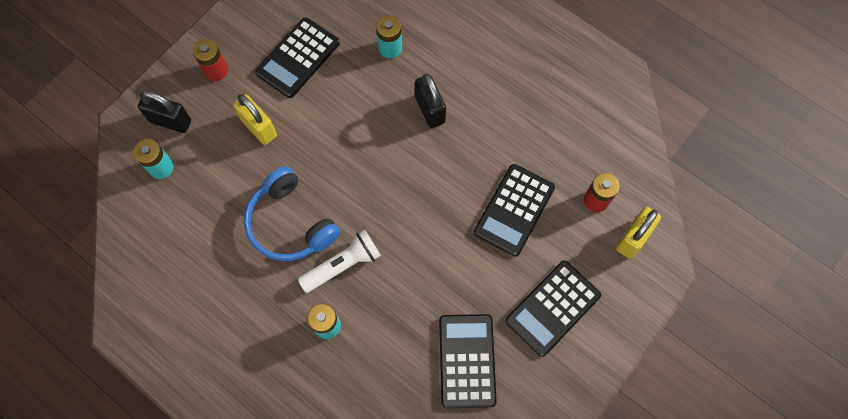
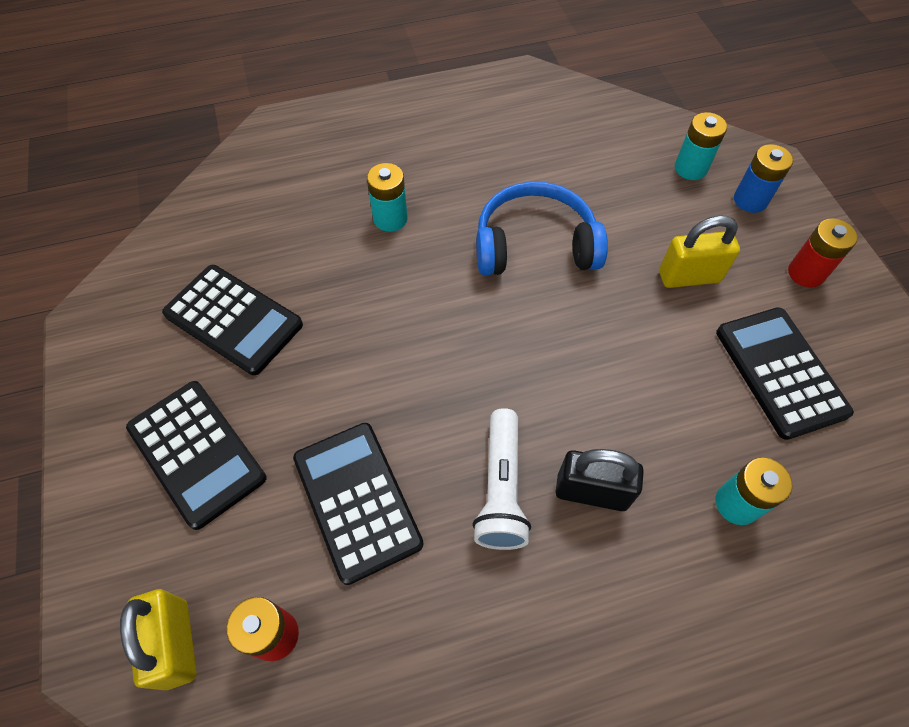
camera: 125 degrees right, 10 degrees down
black padlock [138,91,191,133] -> blue battery [734,144,793,213]
white flashlight [298,230,381,293] -> white flashlight moved to [473,408,531,550]
black calculator [505,261,601,357] -> black calculator turned 150 degrees clockwise [126,381,266,530]

